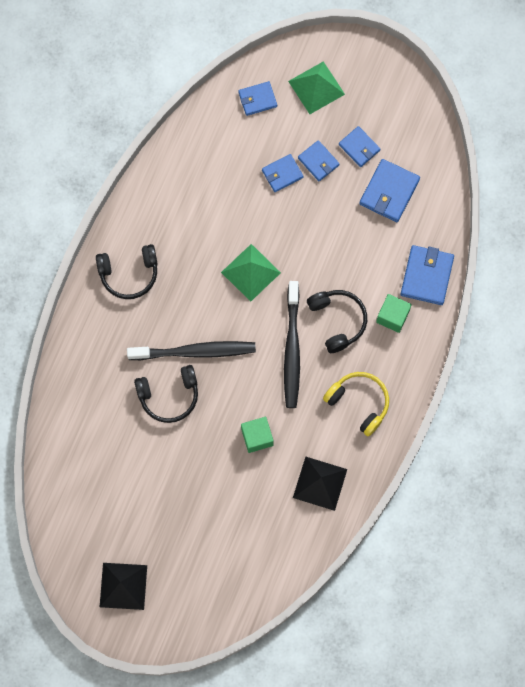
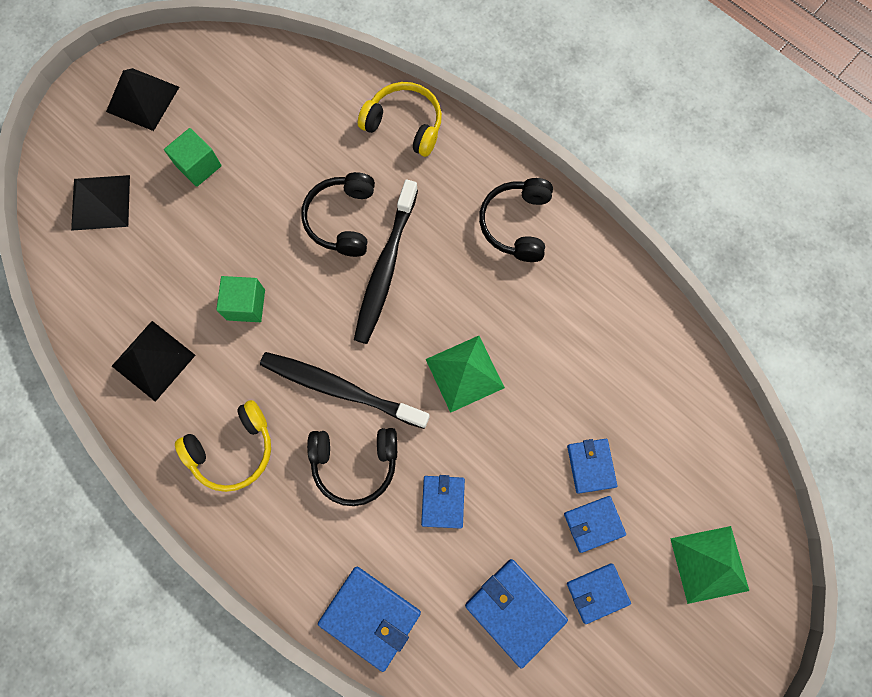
camera: 110 degrees right, 0 degrees up
blue wallet [238,81,277,116] -> blue wallet moved to [421,475,465,529]
green cube [376,294,412,333] -> green cube moved to [164,128,222,187]
none -> black pyramid [71,175,130,231]
none -> yellow headphones [358,82,442,157]

